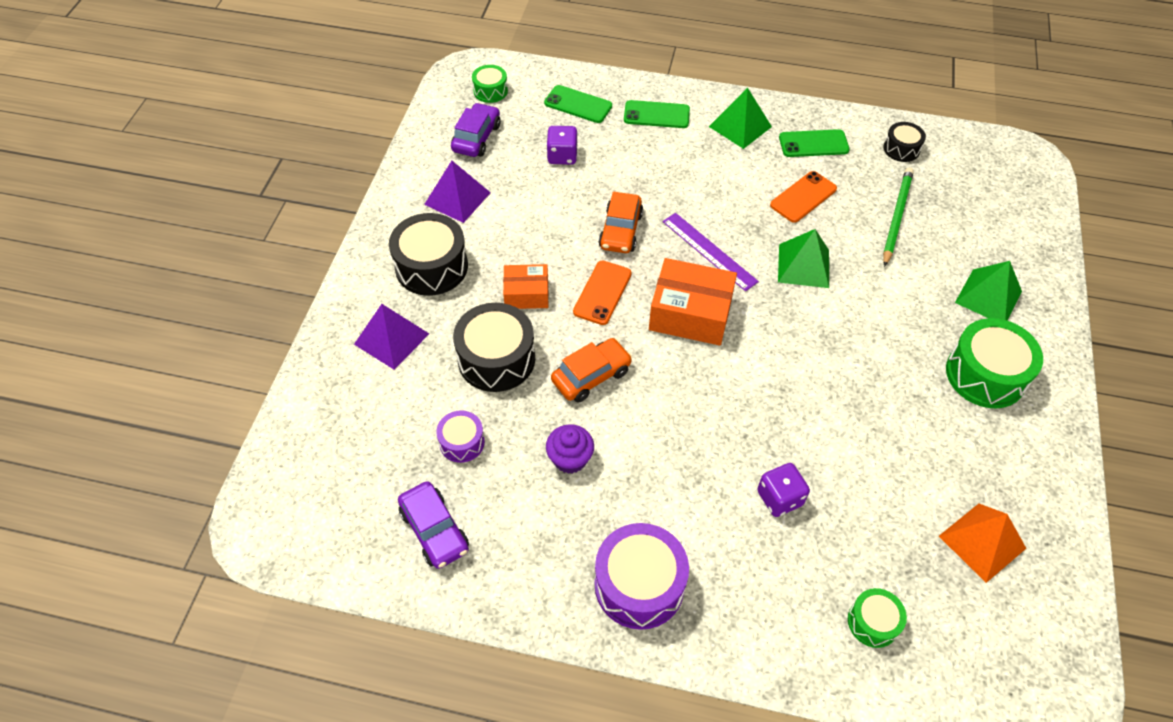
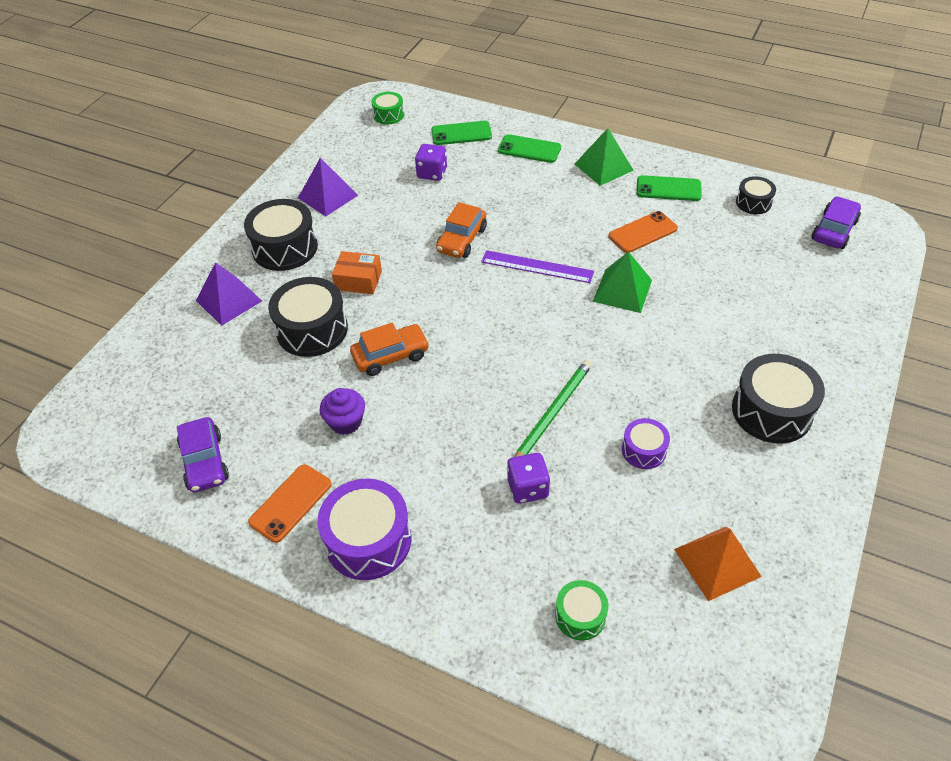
camera: 15 degrees right, 5 degrees down
purple drum [436,410,485,463] -> purple drum moved to [622,418,670,469]
purple car [451,103,500,157] -> purple car moved to [812,196,861,249]
green phone [544,85,612,123] -> green phone turned 45 degrees counterclockwise [432,121,492,145]
orange phone [573,260,632,325] -> orange phone moved to [248,464,332,543]
orange box [649,258,737,346] -> none
purple ruler [663,213,759,291] -> purple ruler turned 45 degrees counterclockwise [481,250,594,283]
green pencil [883,168,914,267] -> green pencil moved to [515,360,592,457]
green drum [946,318,1043,408] -> black drum [732,354,825,444]
green pyramid [955,261,1022,321] -> none

